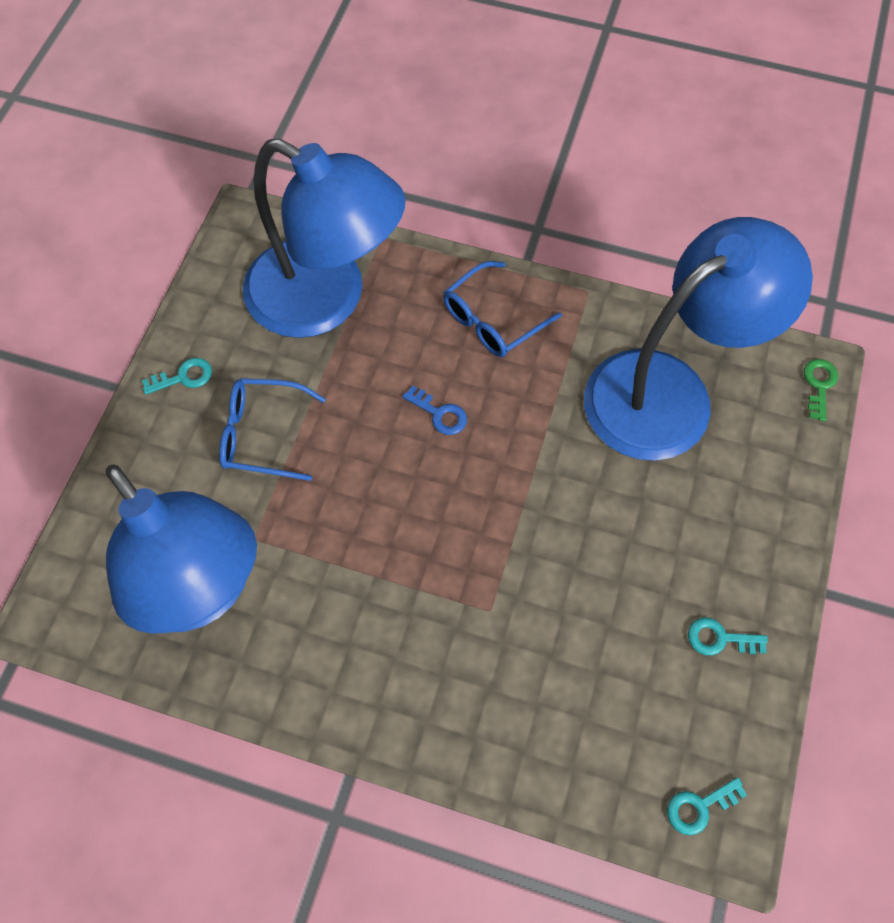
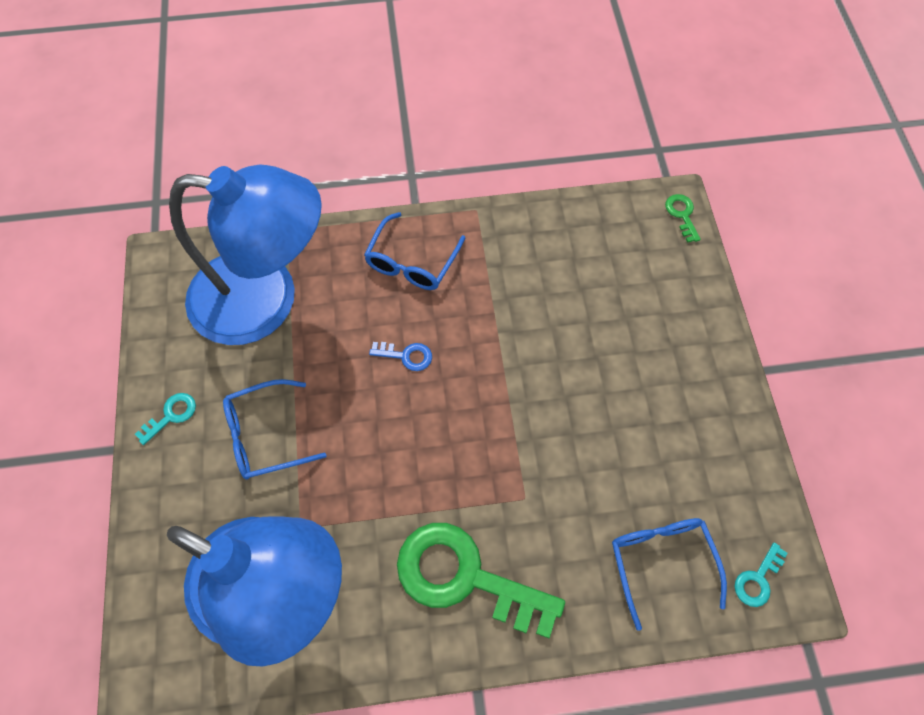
camera: 25 degrees left, 0 degrees up
blue lamp [584,217,813,461] -> none
turquoise key [688,618,768,655] -> none
none -> green key [397,523,565,638]
none -> blue glasses [612,518,727,631]

